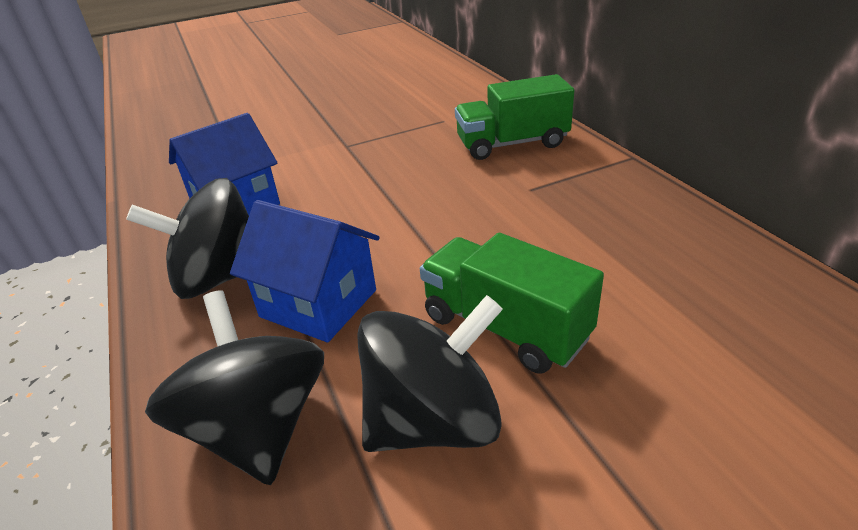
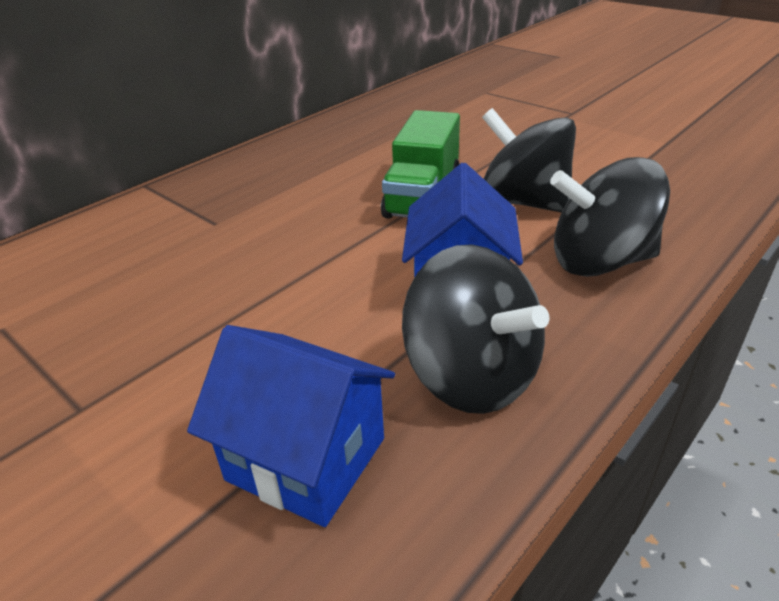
camera: 115 degrees left, 0 degrees up
black spinning top [145,290,324,485] -> black spinning top turned 45 degrees clockwise [550,157,670,277]
green truck [455,74,574,160] -> none

